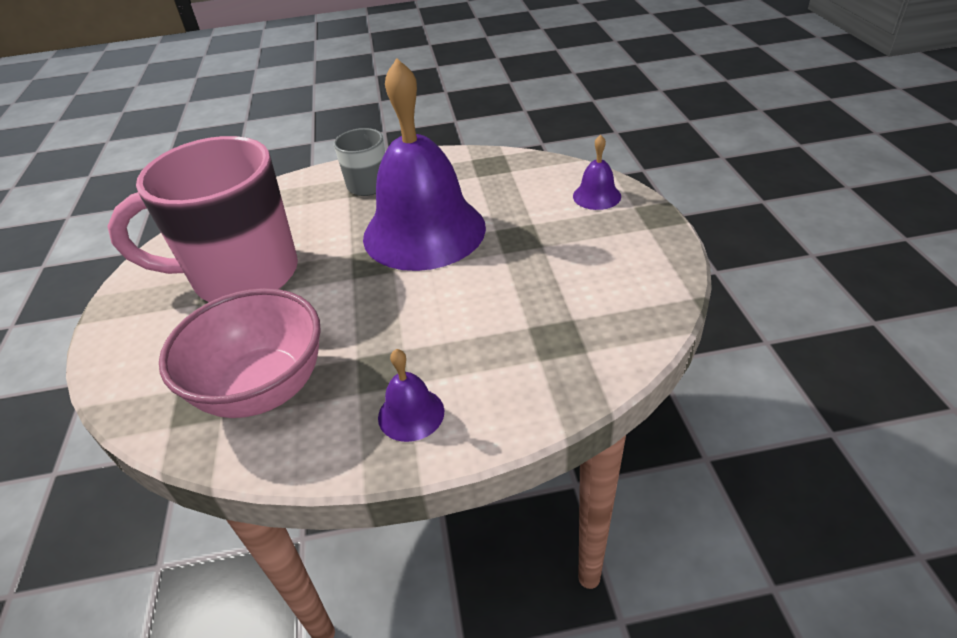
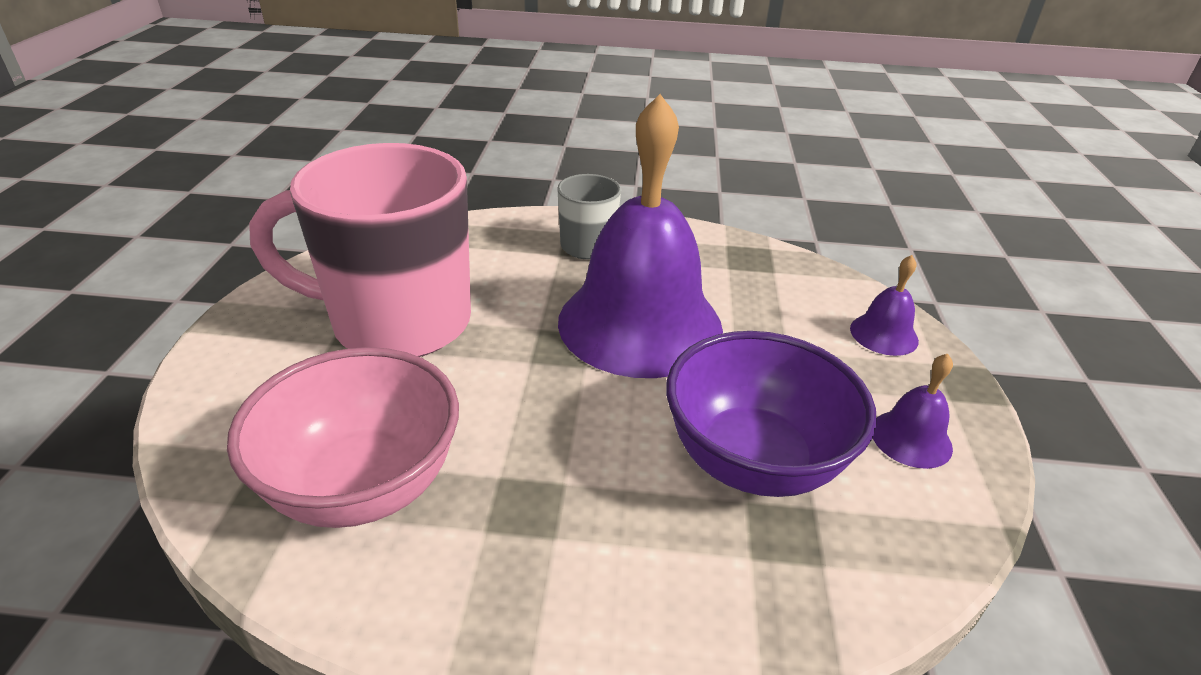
camera: 10 degrees right, 5 degrees down
purple bell [378,349,444,442] -> purple bell moved to [873,354,953,469]
none -> purple bowl [666,331,877,497]

